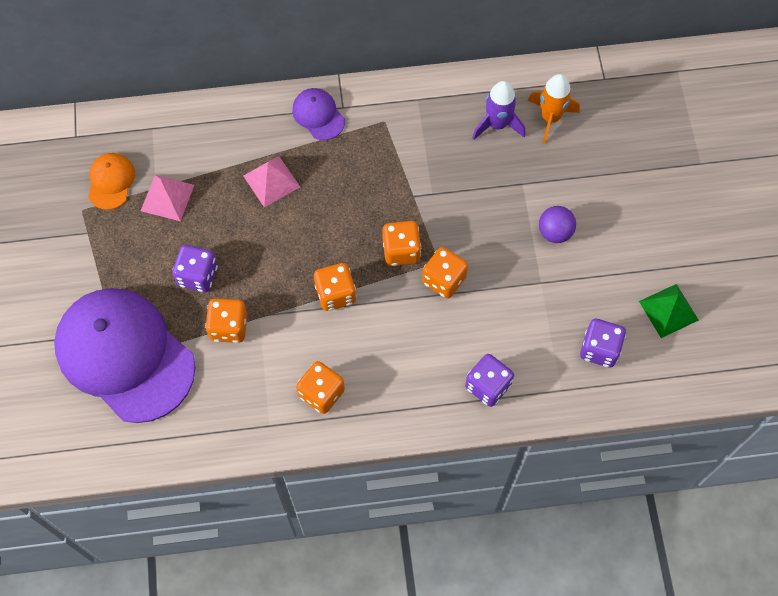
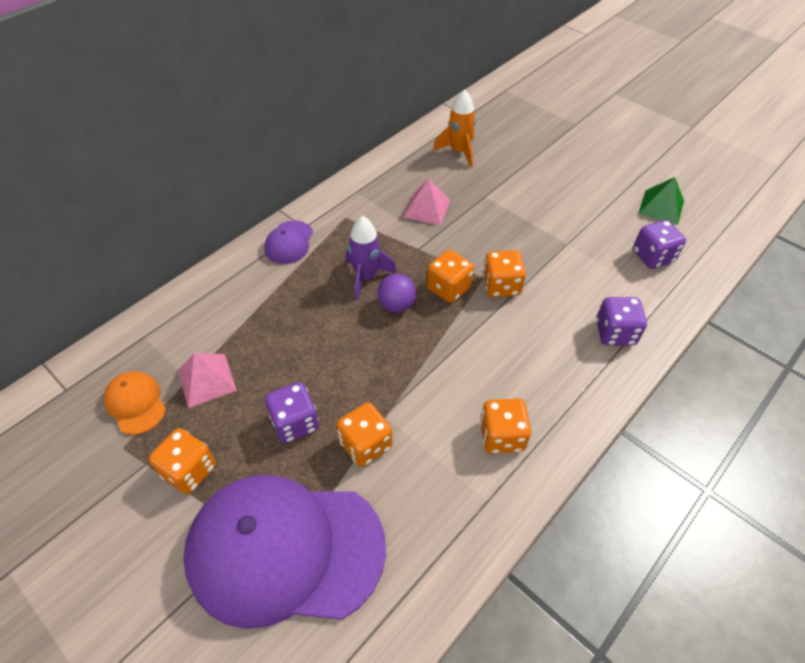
camera: 40 degrees left, 15 degrees down
pink pyramid [243,156,300,207] -> pink pyramid moved to [403,179,451,226]
purple cap [292,88,345,140] -> purple cap turned 90 degrees counterclockwise [264,220,313,264]
orange dice [314,263,356,311] -> orange dice moved to [149,428,216,494]
purple rocket [472,81,525,140] -> purple rocket moved to [346,216,397,300]
purple ball [539,206,576,243] -> purple ball moved to [377,274,416,313]

